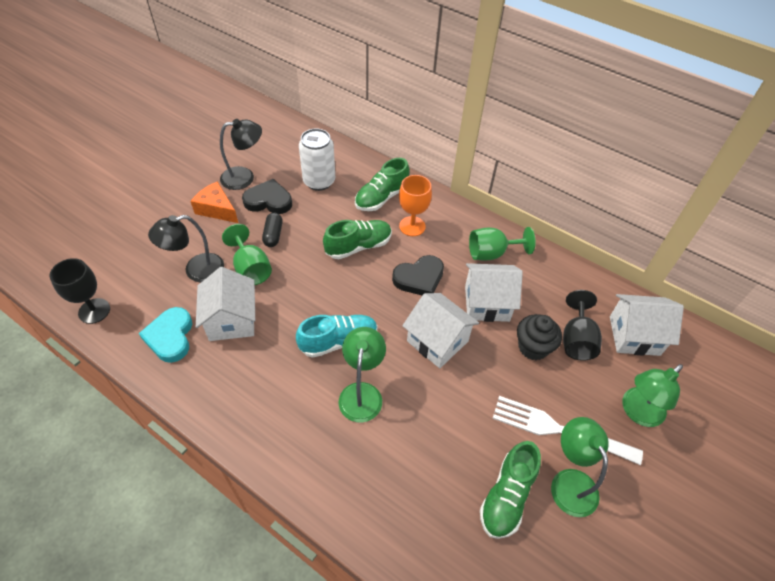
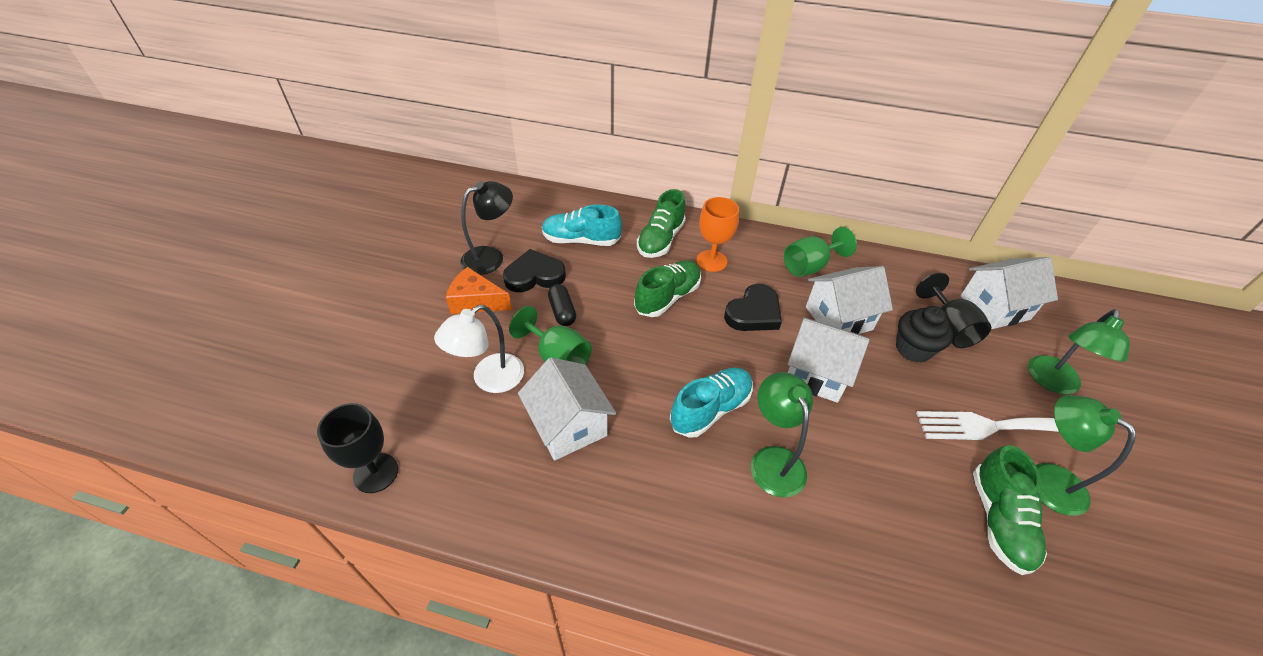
camera: 20 degrees left, 5 degrees down
turquoise heart [138,307,192,363] -> none
black lamp [148,215,224,282] -> white lamp [434,305,524,393]
white can [299,128,335,191] -> turquoise shoe [542,204,622,246]

